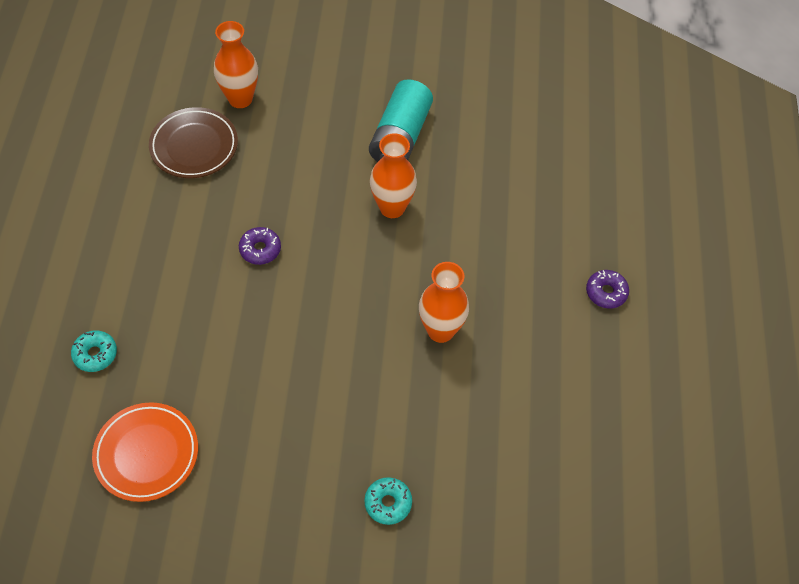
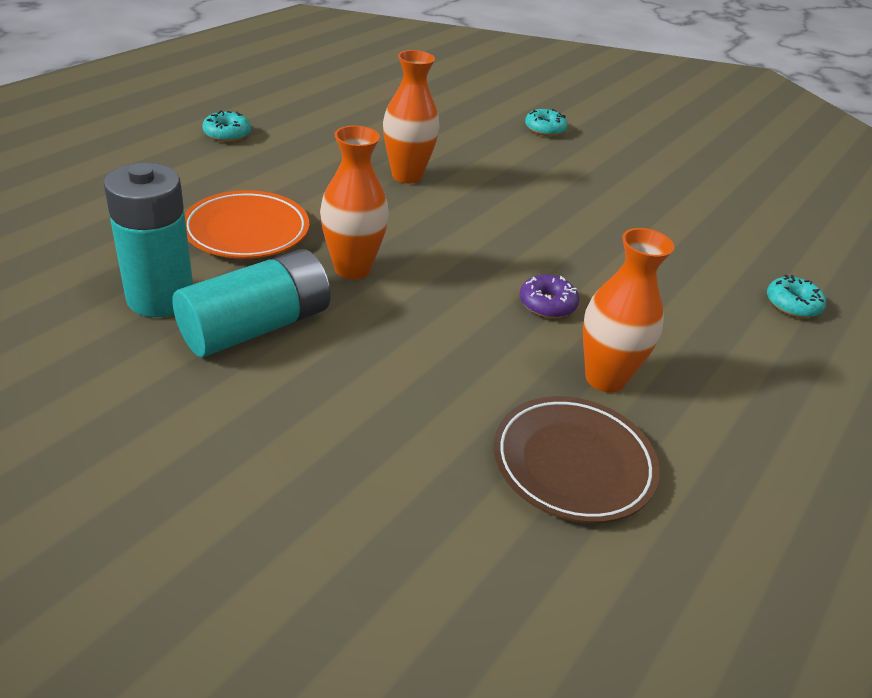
camera: 150 degrees left, 20 degrees down
orange plate [92,402,198,502] -> orange plate moved to [185,190,309,259]
orange vase [214,21,258,108] -> orange vase moved to [583,228,674,393]
purple donut [586,270,629,309] -> turquoise donut [202,110,251,142]
none -> turquoise battery [104,163,193,317]

